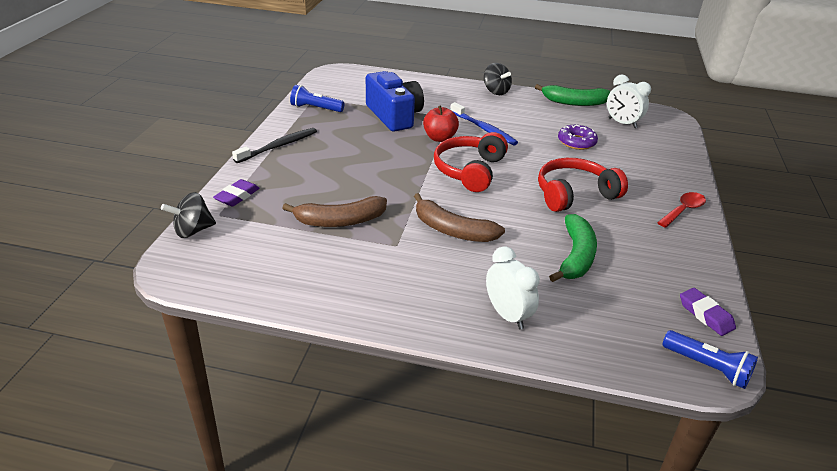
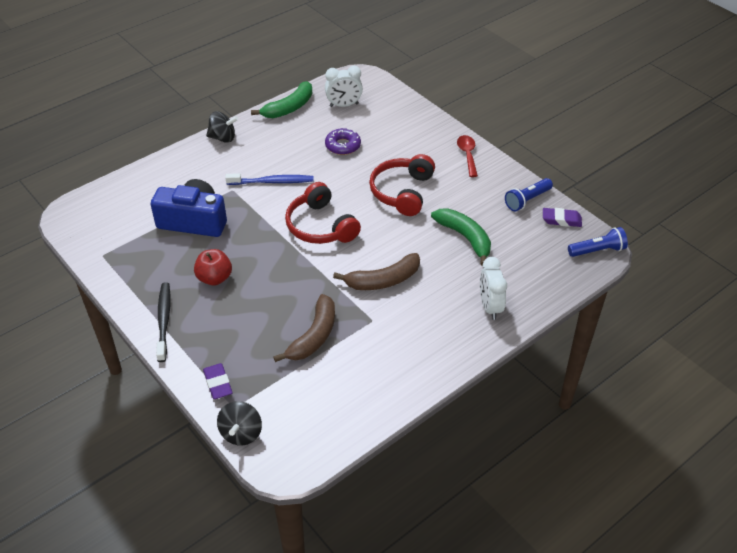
camera: 50 degrees left, 10 degrees up
blue flashlight [290,85,345,112] -> blue flashlight moved to [505,178,553,211]
red apple [423,105,459,142] -> red apple moved to [194,249,232,285]
white clock [486,246,540,330] -> white clock turned 105 degrees counterclockwise [480,257,507,320]

